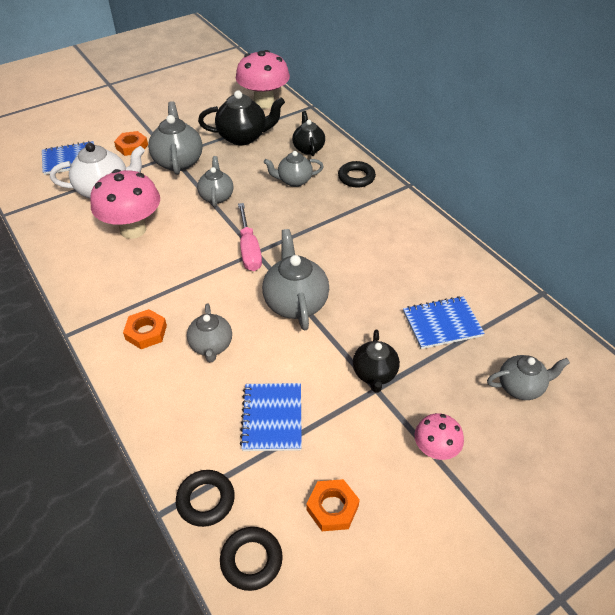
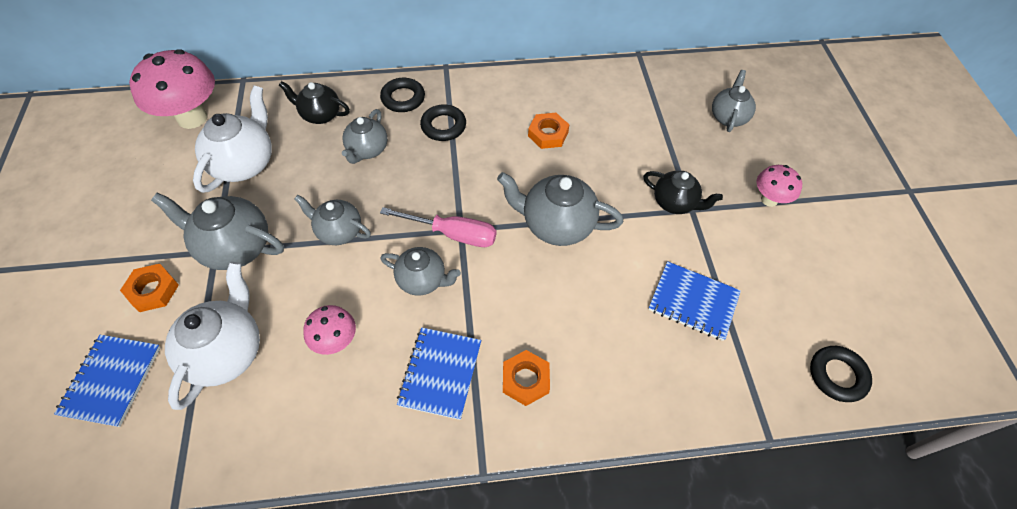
camera: 65 degrees left, 10 degrees up
pink mushroom [90,169,160,239] -> pink mushroom [303,305,356,355], size x0.54
black ring [176,470,235,527] -> black ring moved to [420,105,466,141]
grey teapot [187,304,232,362] -> grey teapot moved to [380,247,461,296]
black teapot [198,91,285,145] -> white teapot [193,86,272,193]
orange nut [306,479,360,531] -> orange nut moved to [528,113,569,149]
blue notebook [403,296,485,349] -> blue notebook moved to [397,327,481,420]

